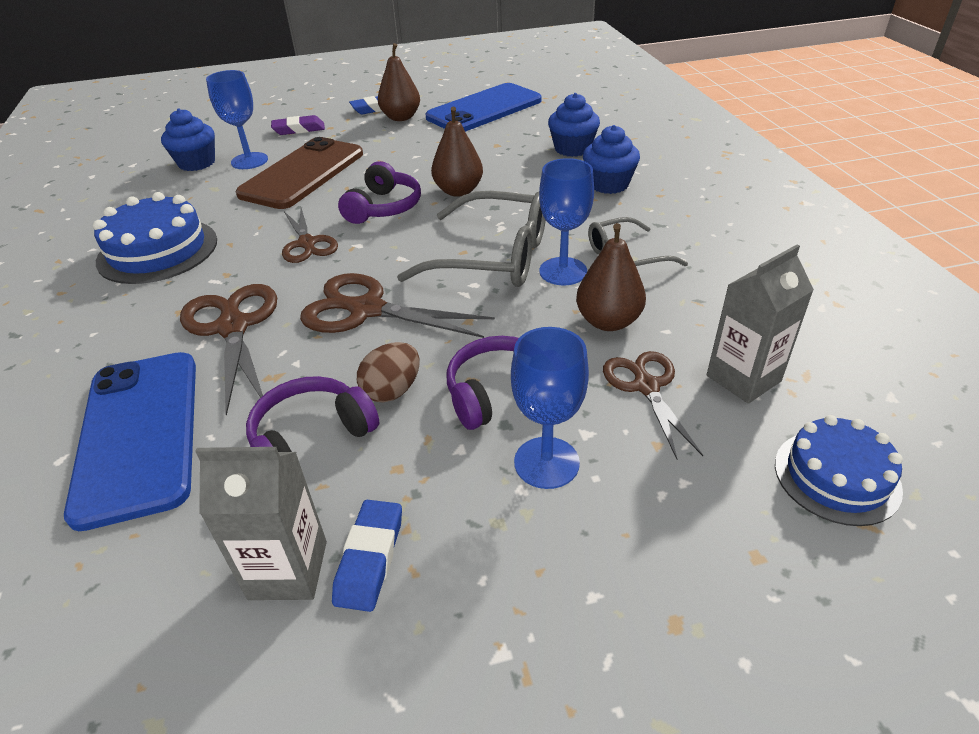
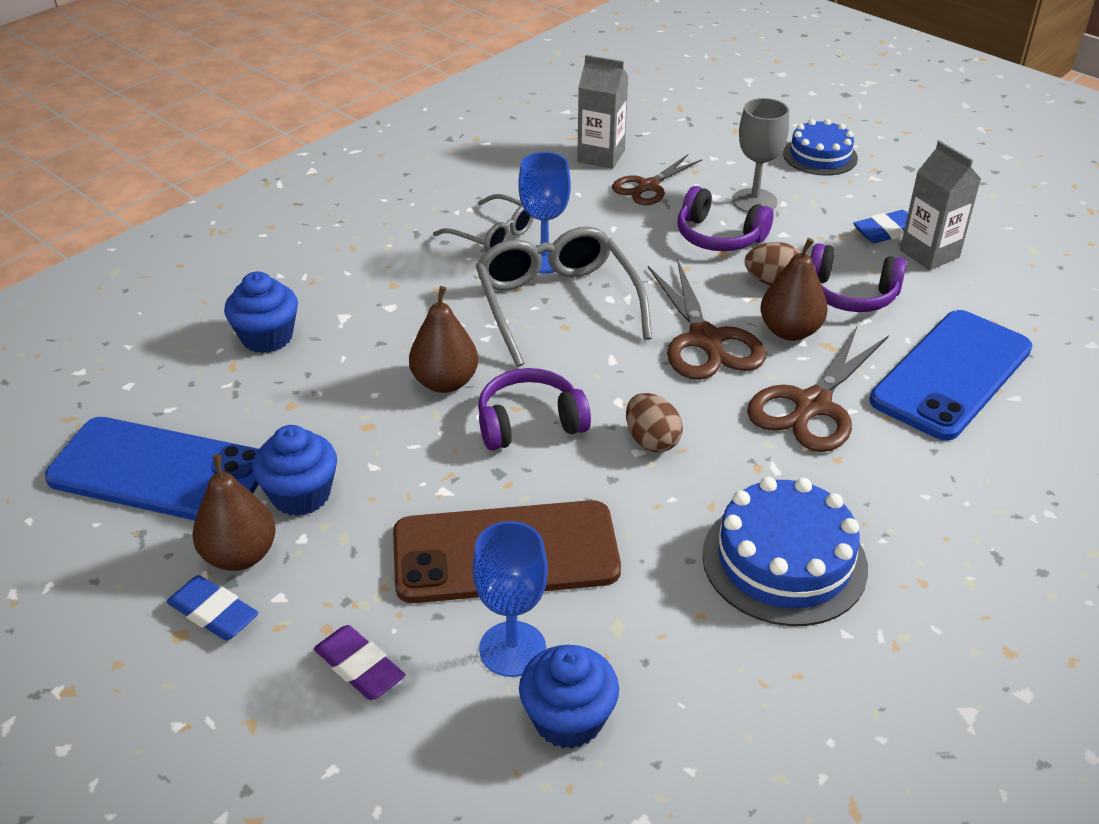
camera: 125 degrees left, 0 degrees up
brown scissors [282,208,338,263] -> brown egg [626,393,683,452]
blue goblet [511,327,589,489] -> grey goblet [732,98,789,213]
brown pear [576,223,646,331] -> brown pear moved to [760,238,828,341]
blue cupcake [583,125,640,194] -> blue cupcake moved to [252,425,337,516]
blue cake [775,415,903,526] -> blue cake moved to [783,119,858,176]

